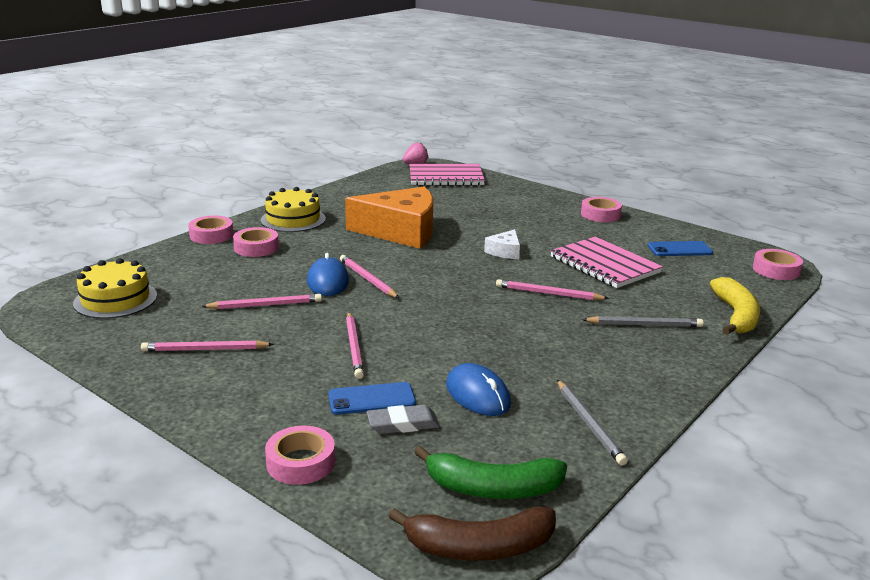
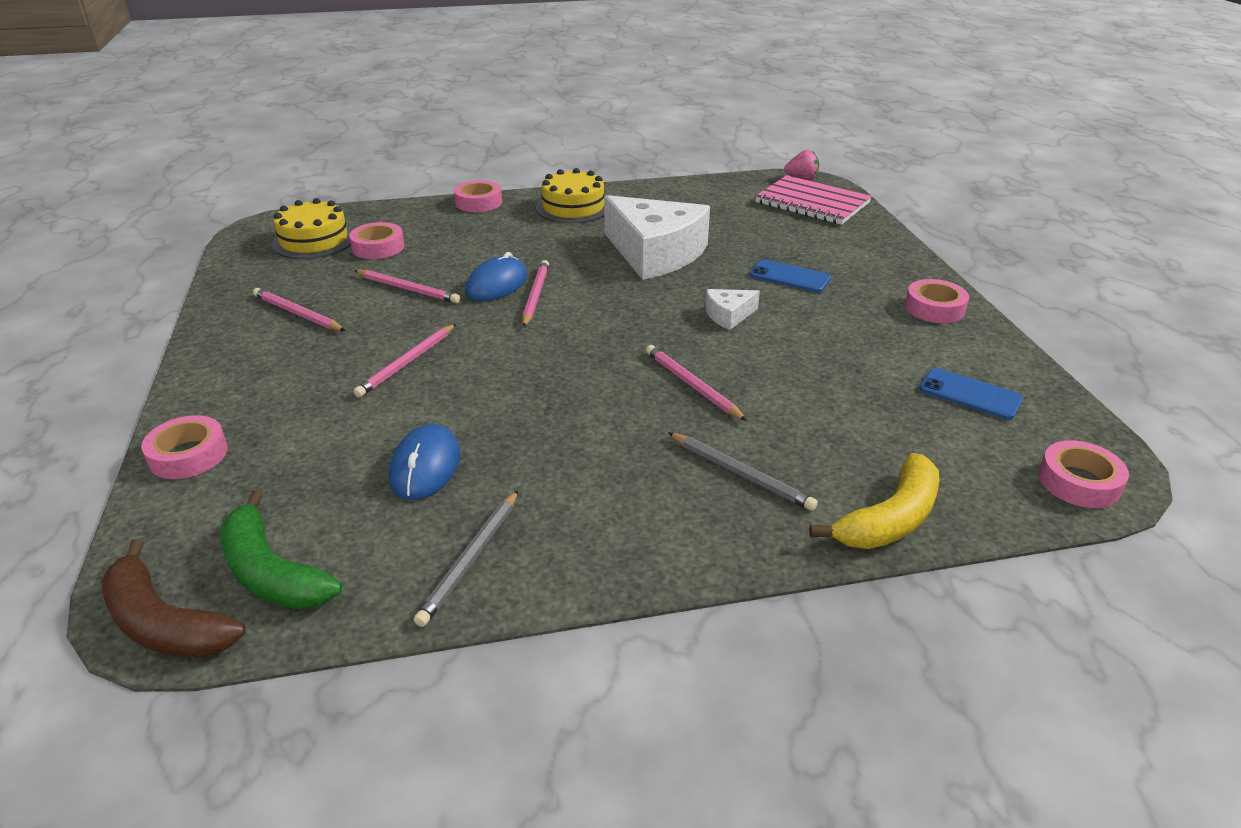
camera: 40 degrees right, 10 degrees up
pink tape [233,227,279,257] -> pink tape moved to [349,222,405,259]
blue phone [328,382,416,415] -> blue phone moved to [750,259,831,292]
orange cheese [345,186,433,249] -> white cheese [604,195,710,280]
grey eraser [367,405,440,434] -> none
pink notebook [550,237,663,288] -> none

